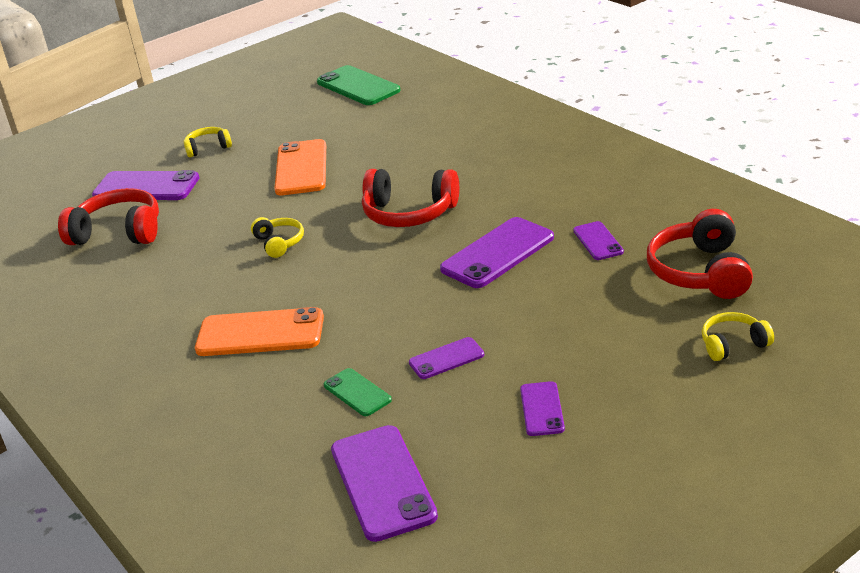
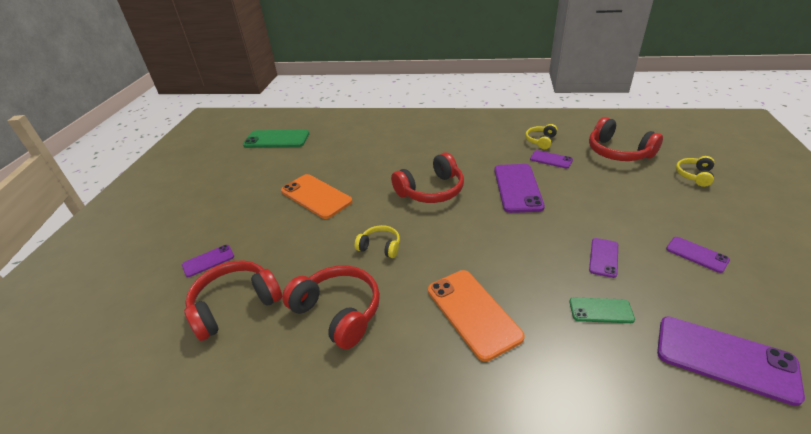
camera: 45 degrees left, 5 degrees up
purple phone [92,170,200,200] -> purple phone [182,245,234,277], size x0.54
yellow headphones [184,127,232,157] -> yellow headphones moved to [525,124,557,149]
orange phone [195,307,324,356] -> orange phone turned 75 degrees counterclockwise [428,270,525,362]
none -> red headphones [282,265,380,349]

